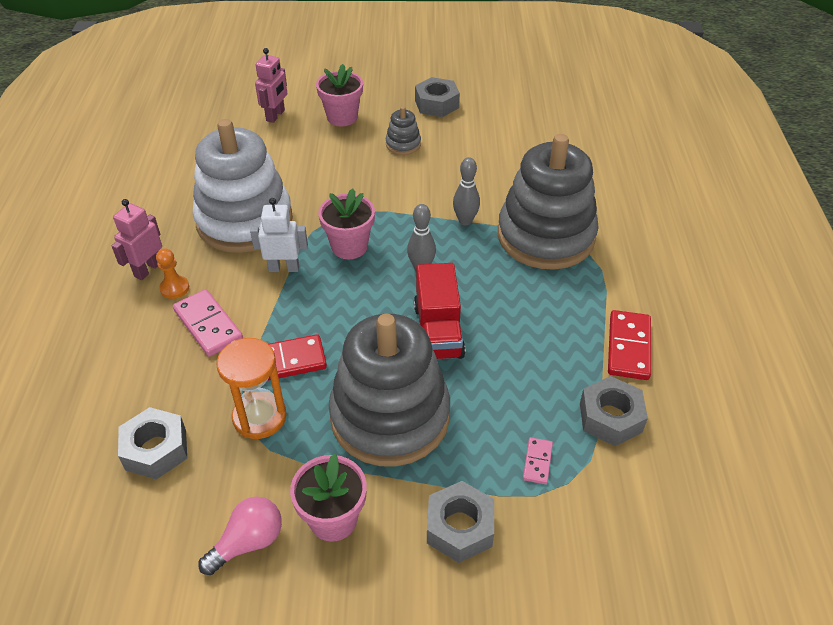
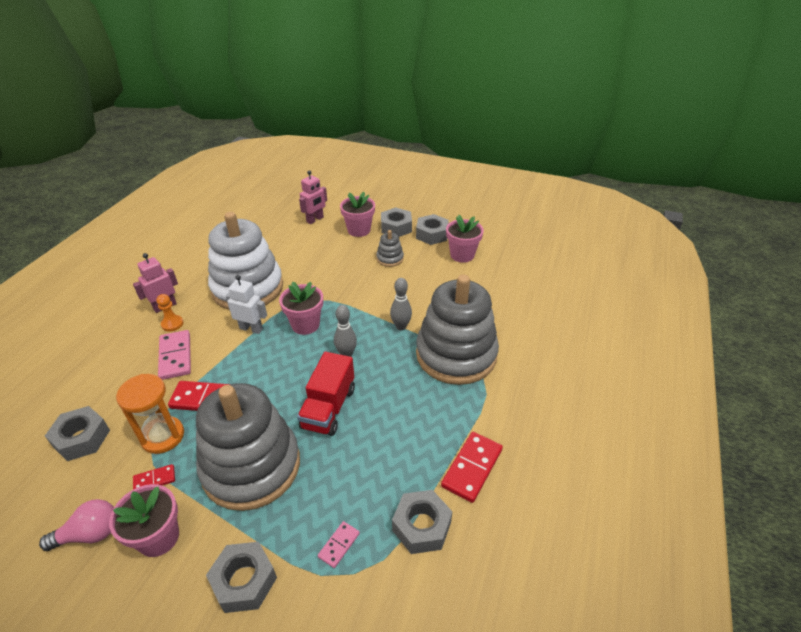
camera: 20 degrees right, 5 degrees down
none -> red domino [133,464,175,490]
none -> grey nut [381,207,412,237]
none -> pink flower pot [446,215,484,263]

